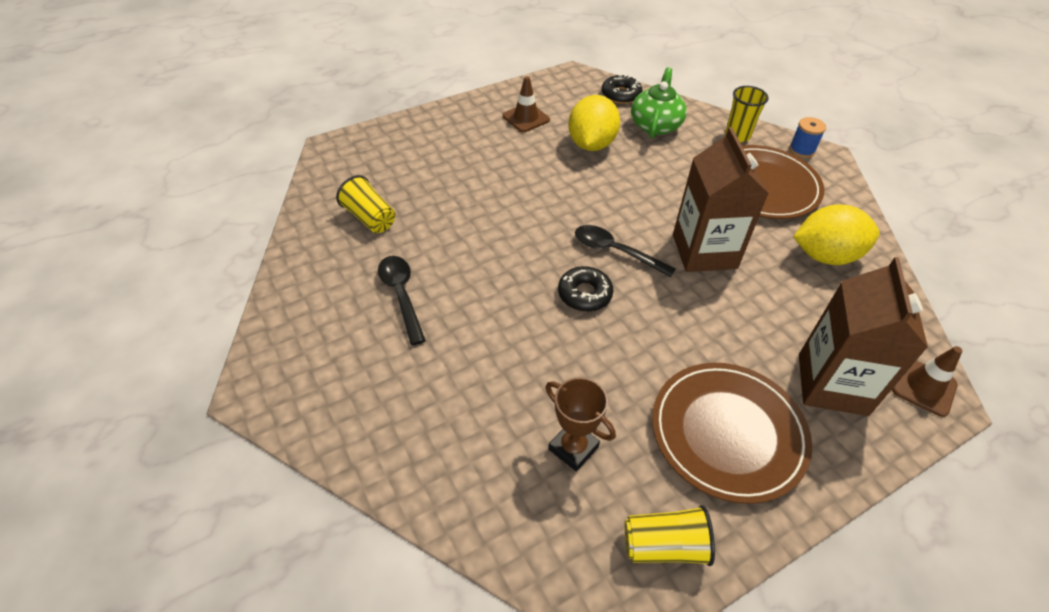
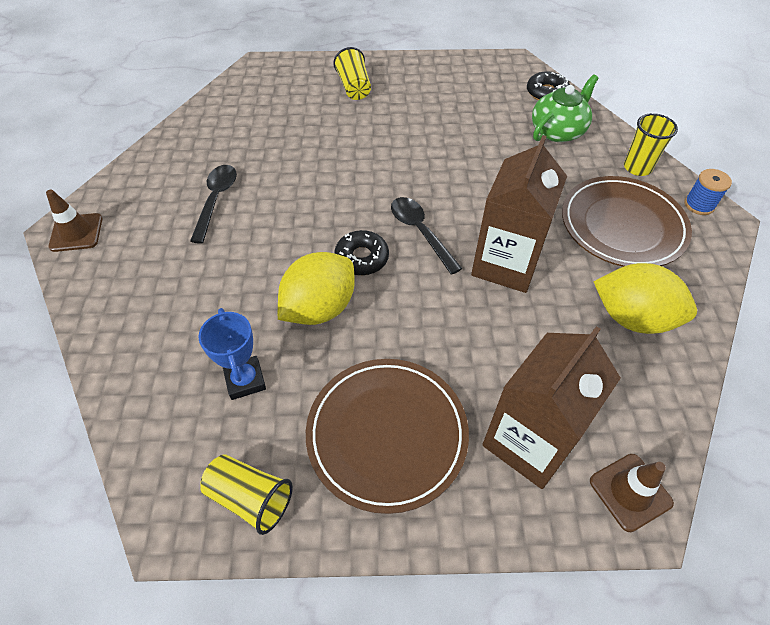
camera: 30 degrees right, 5 degrees up
yellow cup [336,175,395,233] -> yellow cup moved to [333,47,371,100]
brown traffic cone [502,76,550,132] -> brown traffic cone moved to [46,190,102,252]
brown trophy [545,377,616,471] -> blue trophy [198,308,266,400]
yellow lemon [568,95,620,151] -> yellow lemon moved to [278,252,355,325]

